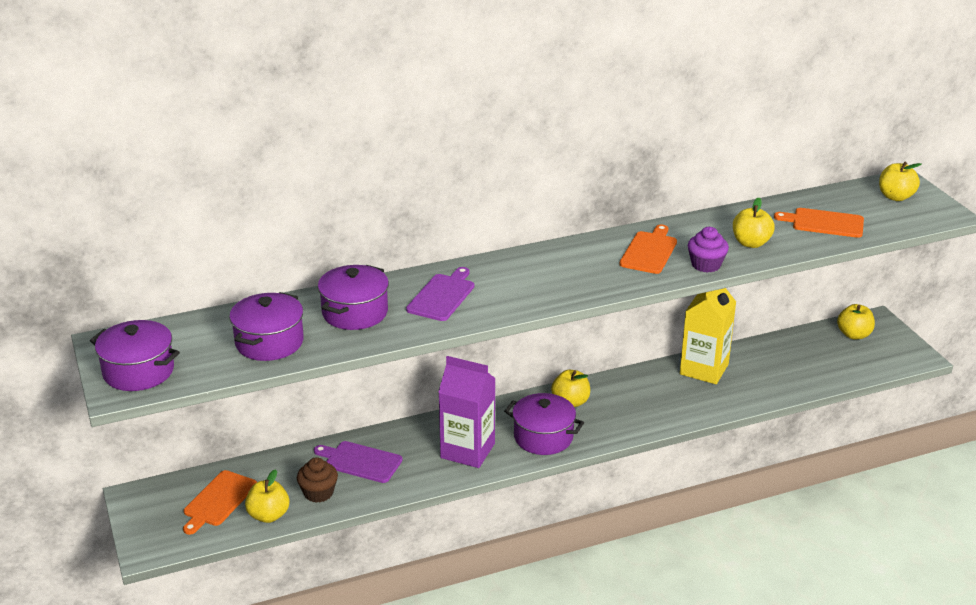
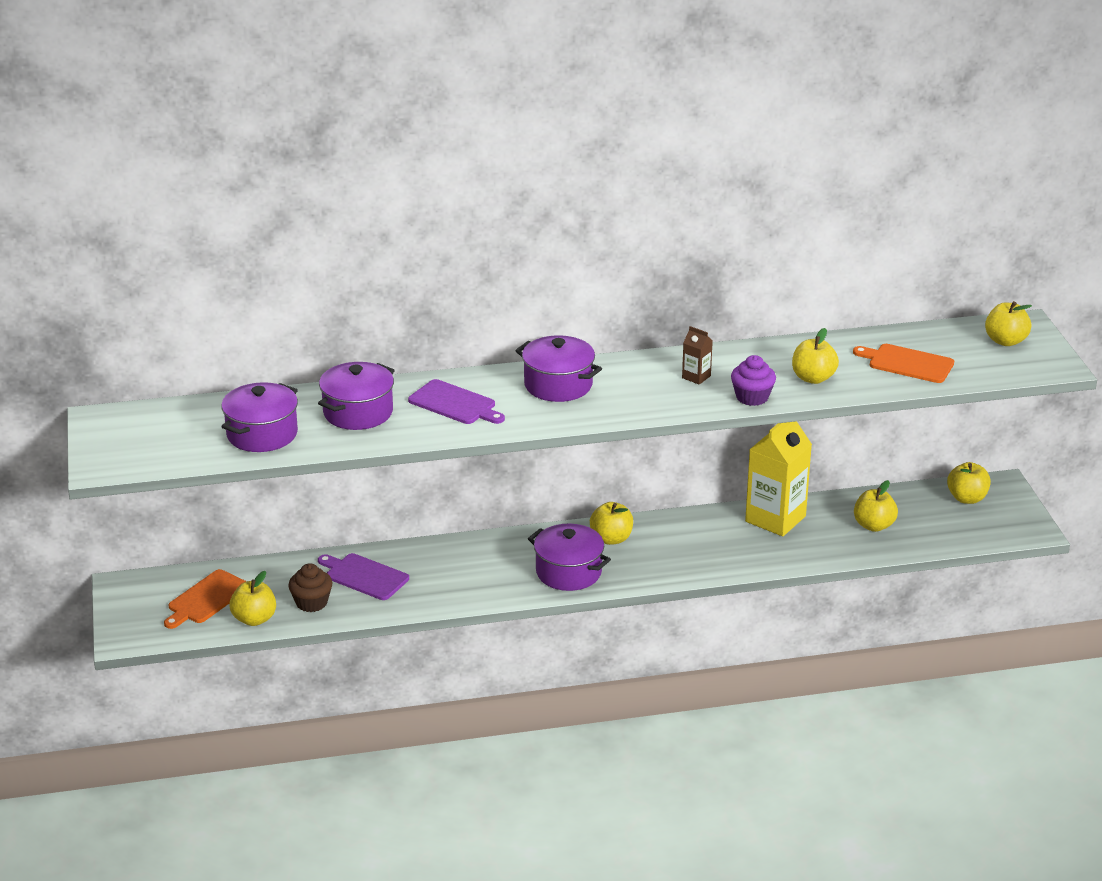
camera: 10 degrees right, 0 degrees up
purple pot [90,320,180,391] -> purple pot moved to [515,335,602,402]
purple cutting board [406,267,474,321] -> purple cutting board turned 90 degrees clockwise [408,379,505,424]
purple carton [438,356,496,468] -> none
orange cutting board [619,225,677,274] -> brown carton [682,326,713,385]
none -> yellow apple [854,480,898,532]

